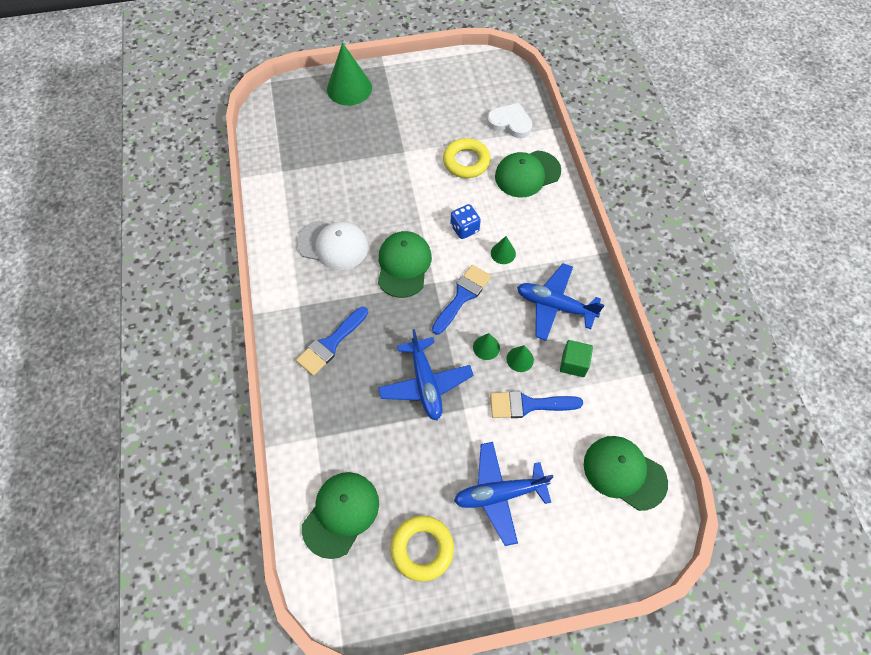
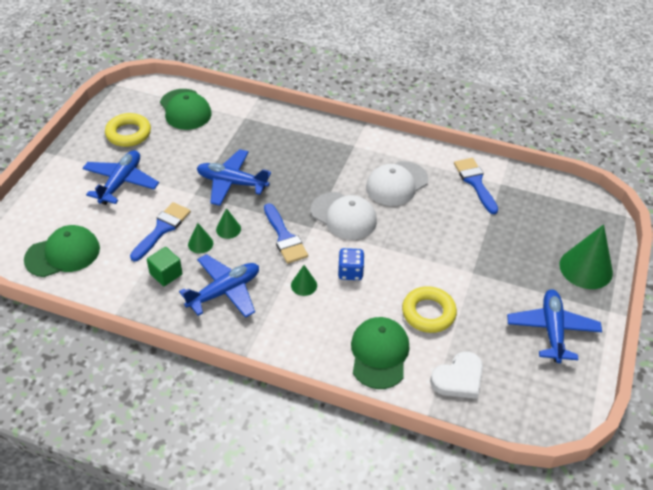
camera: 120 degrees right, 15 degrees down
blue brush [296,307,368,376] -> blue brush moved to [454,158,498,214]
green cap [378,231,432,298] -> white cap [311,192,377,240]
none -> blue plane [507,289,602,363]

